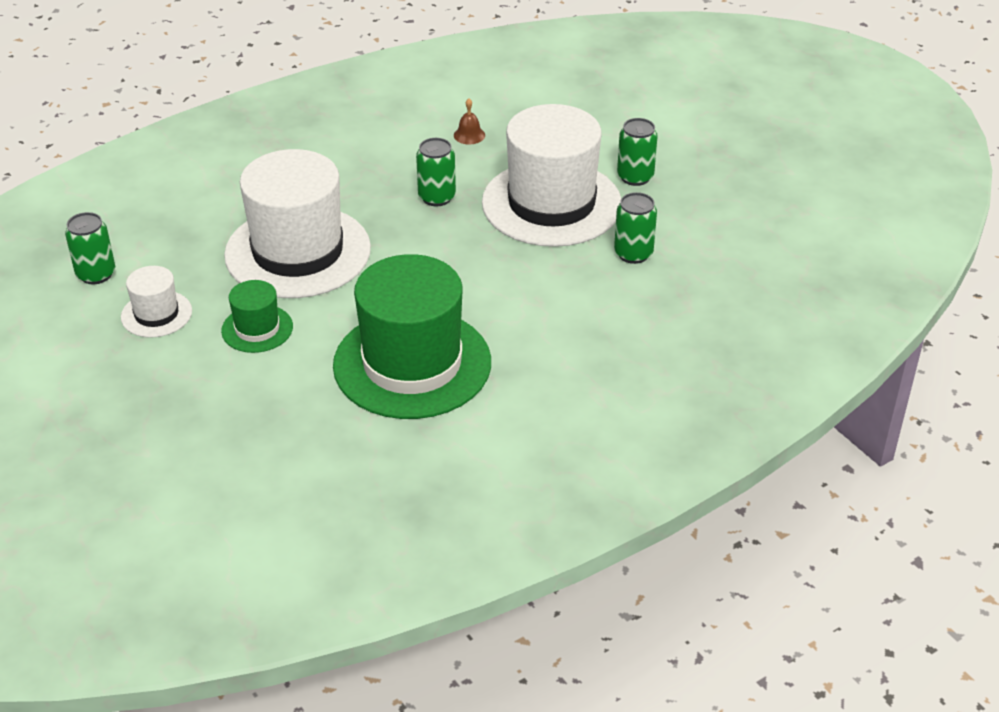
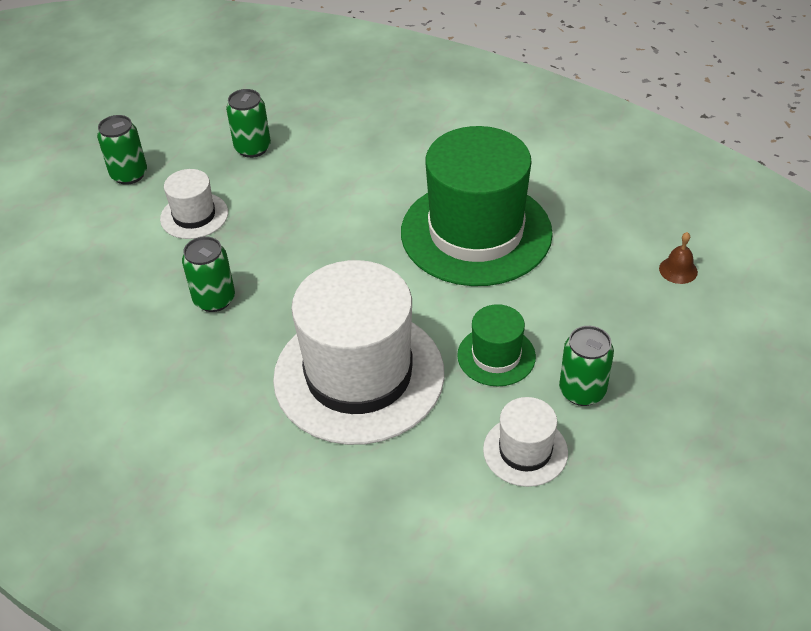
camera: 110 degrees left, 5 degrees up
green can [65,212,115,284] -> green can moved to [559,326,614,406]
brown bell [454,98,485,144] -> brown bell moved to [659,232,698,284]
white hat [482,104,621,247] -> white hat [160,169,228,239], size x0.46

